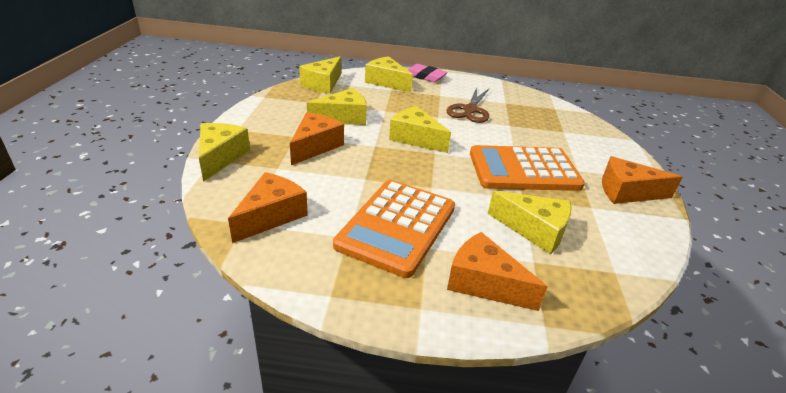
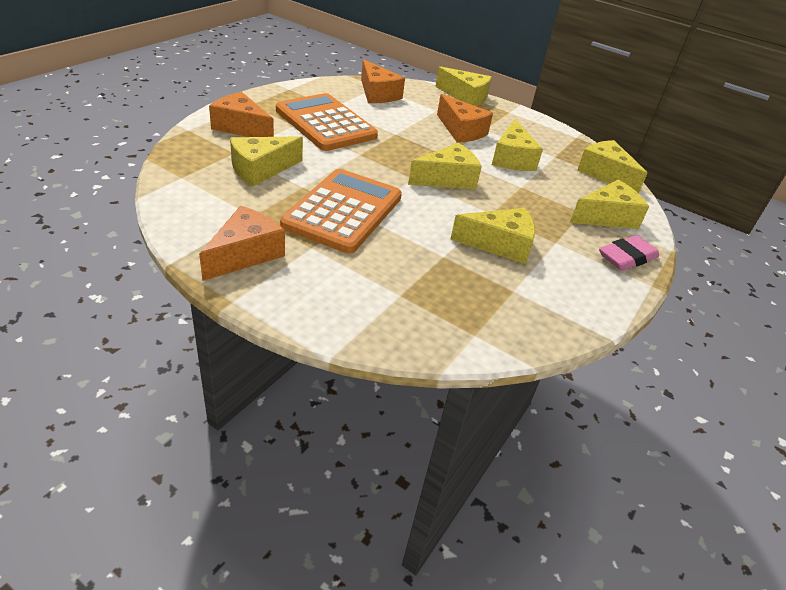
camera: 115 degrees right, 5 degrees up
brown scissors [446,87,489,123] -> yellow cheese [450,208,535,264]
orange cheese [447,232,548,311] -> orange cheese turned 120 degrees counterclockwise [209,92,274,137]

